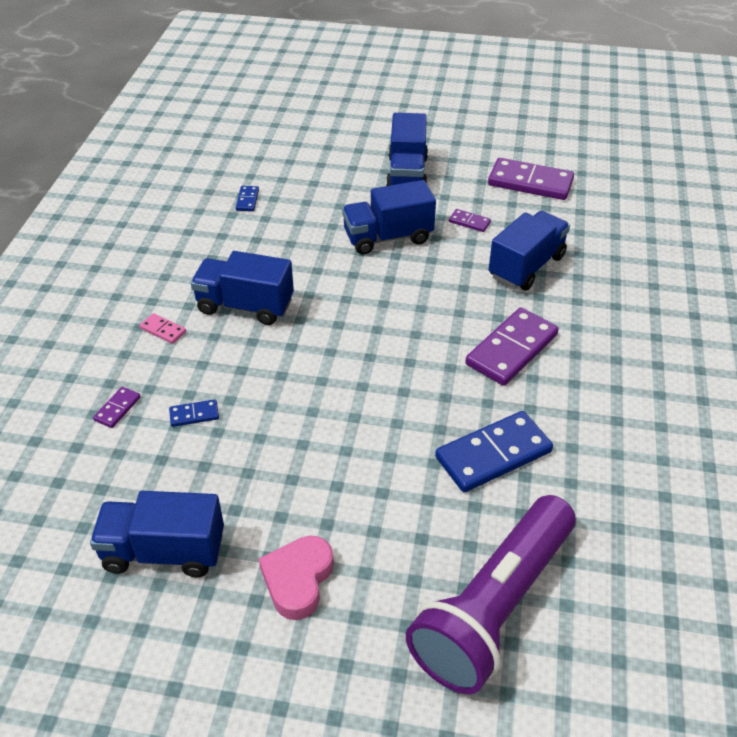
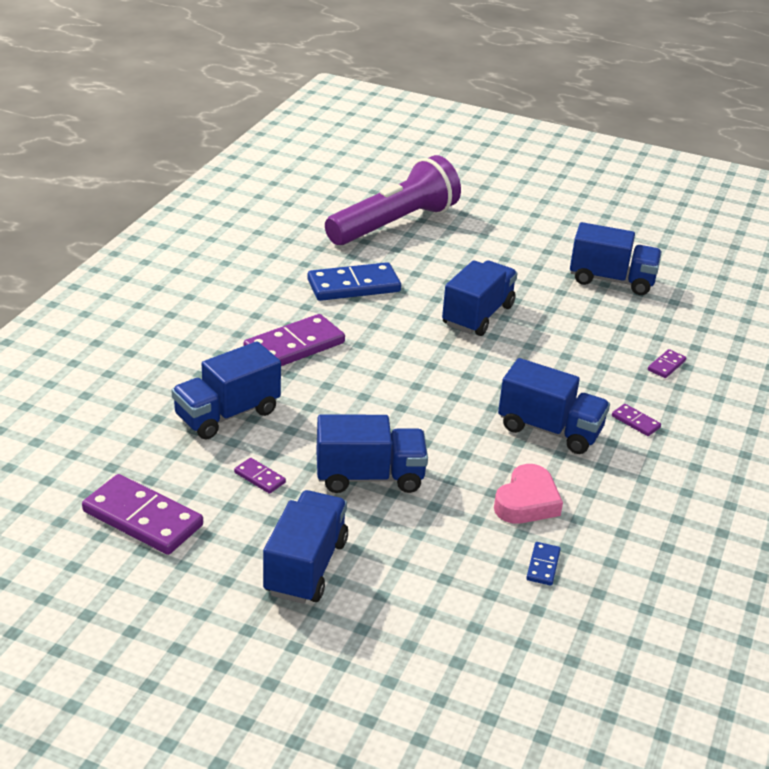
camera: 170 degrees left, 10 degrees down
pink domino [140,313,186,344] -> purple domino [612,404,661,436]
blue domino [169,399,219,427] -> none
pink heart [259,536,334,620] -> pink heart moved to [494,464,563,524]
none -> blue truck [442,260,518,336]

